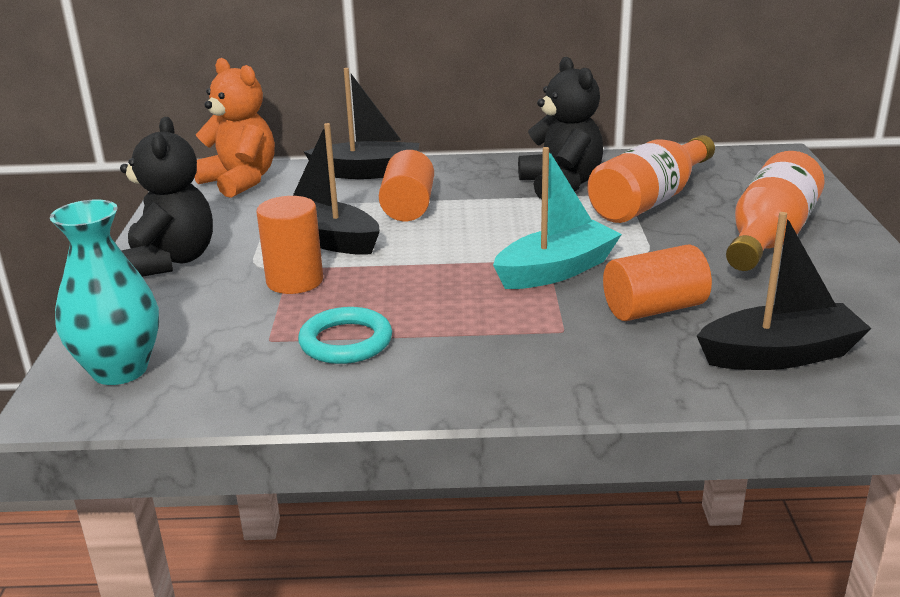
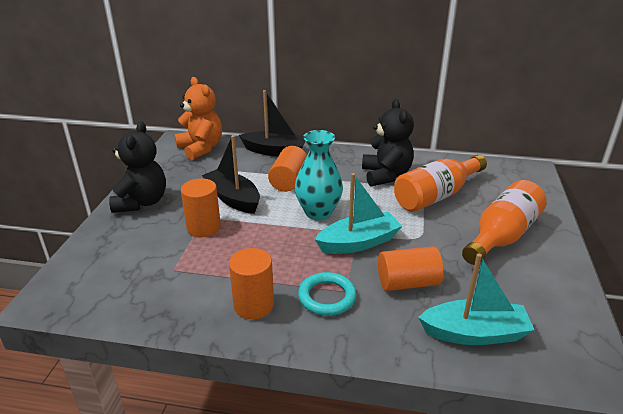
camera: 10 degrees right, 5 degrees up
turquoise vase [50,199,159,385] -> turquoise vase moved to [295,130,343,220]
turquoise ring [298,307,392,364] -> turquoise ring moved to [298,272,357,316]
black boat [697,212,871,370] -> turquoise boat [418,253,534,345]
none -> orange cylinder [229,248,274,319]

